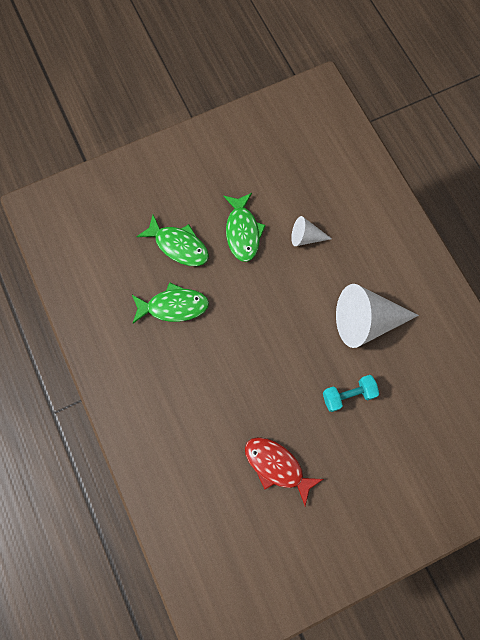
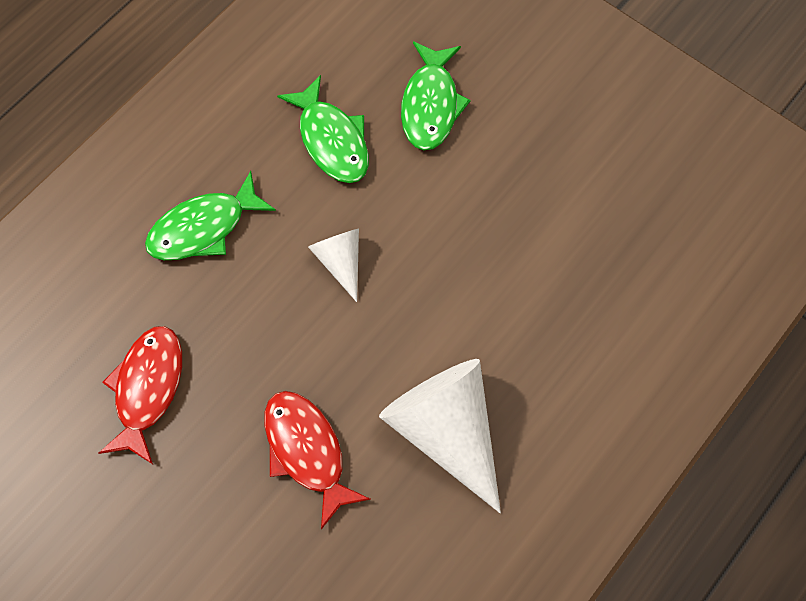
camera: 65 degrees right, 5 degrees down
green fish [223,193,266,262] -> green fish moved to [145,171,276,260]
white cone [291,216,332,246] -> white cone moved to [308,229,359,302]
turquoise dumbbell [323,375,379,412] -> red fish [264,391,371,530]

